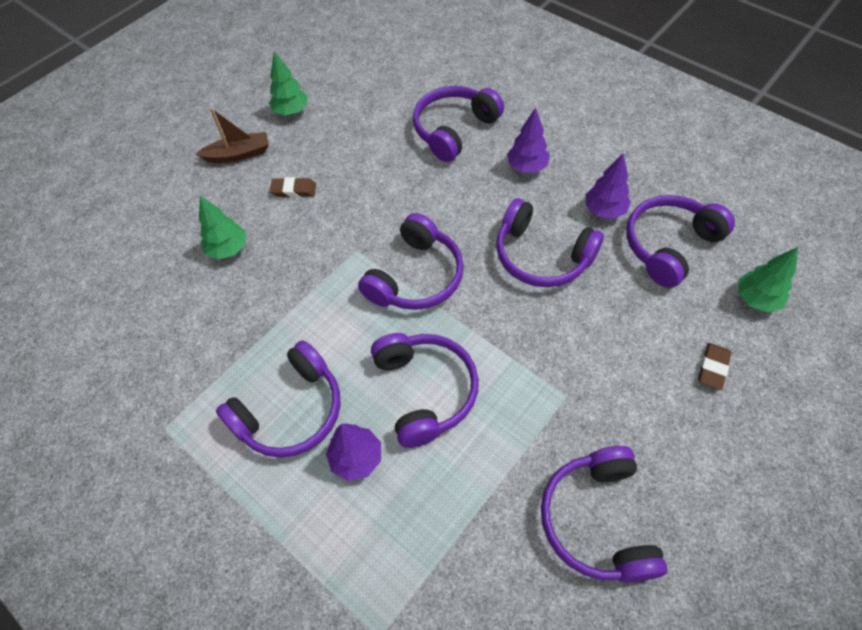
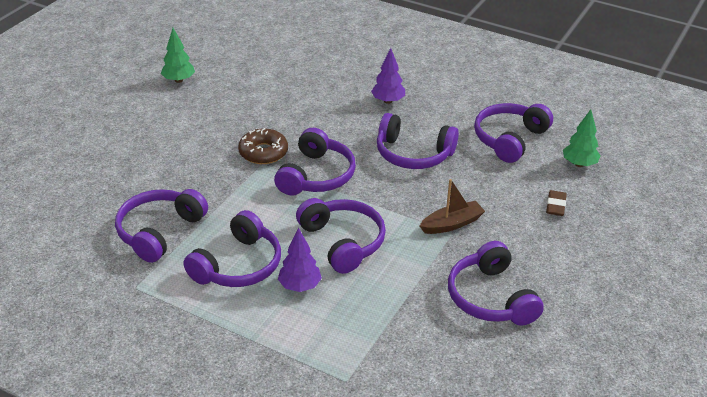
camera: 15 degrees left, 20 degrees down
brown boat [196,108,269,163] -> brown boat moved to [420,179,485,234]
green tree [199,196,246,259] -> none
brown eraser [270,177,316,198] -> none
purple headphones [413,86,504,162] -> purple headphones moved to [115,189,208,263]
purple tree [585,153,631,219] -> none
none -> brown donut [238,128,288,164]

